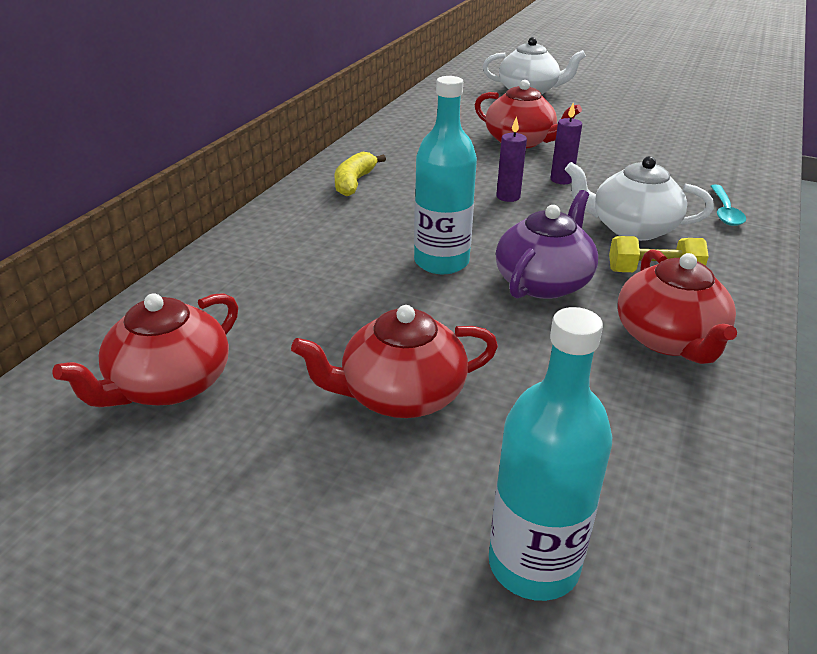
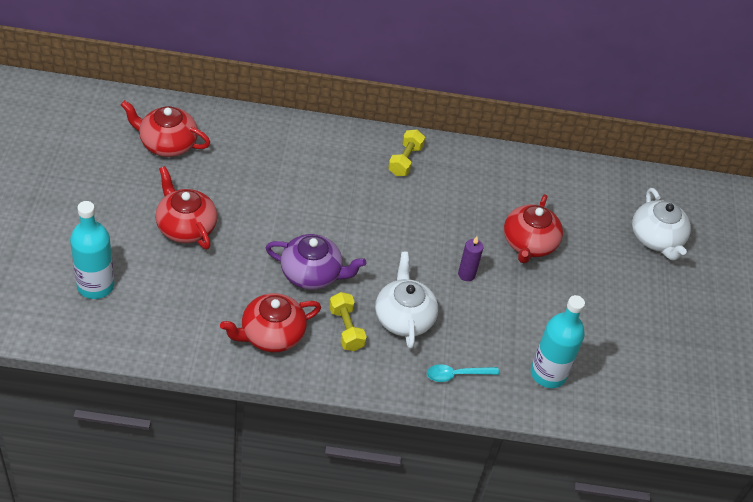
camera: 65 degrees right, 15 degrees up
yellow banana [335,152,386,196] -> yellow dumbbell [388,130,425,176]
turquoise bottle [414,76,477,274] -> turquoise bottle moved to [531,295,585,388]
purple candle [496,116,527,202] -> none

